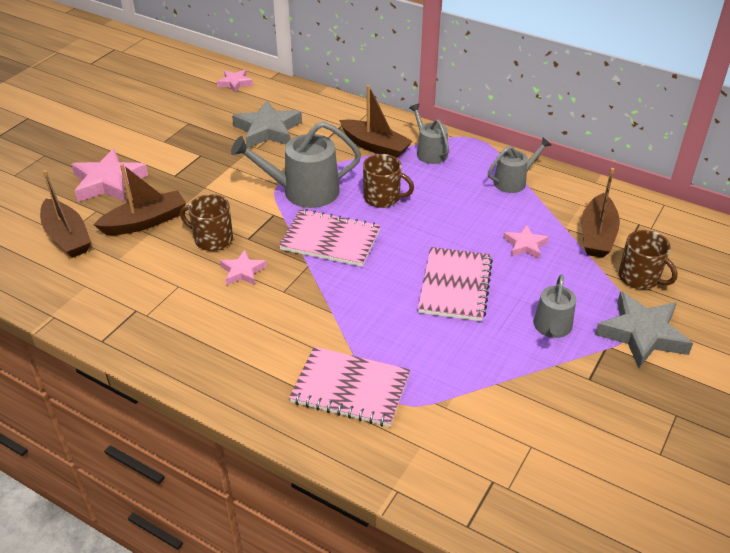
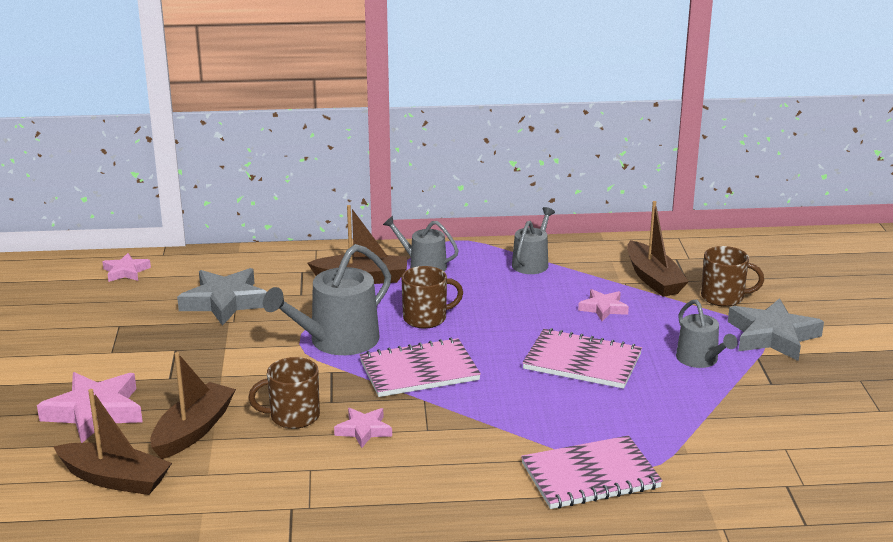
camera: 35 degrees left, 15 degrees down
pink notebook [418,247,493,321] -> pink notebook turned 45 degrees counterclockwise [522,328,642,389]

